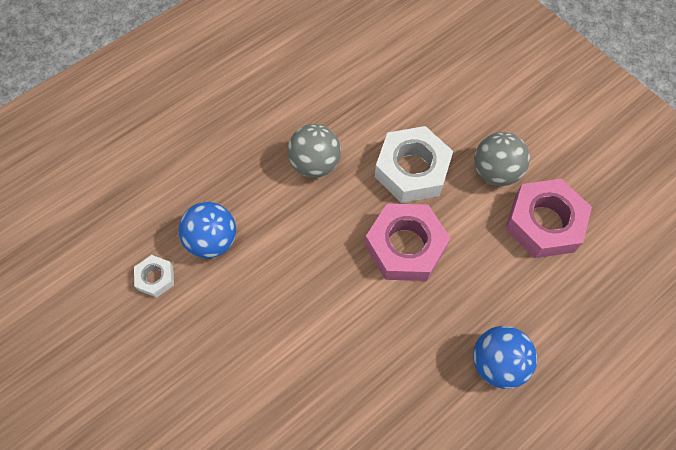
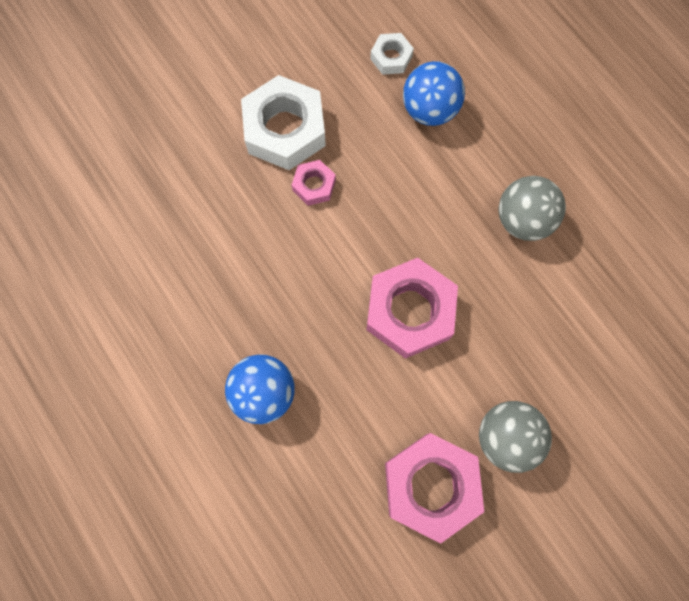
camera: 95 degrees right, 10 degrees up
white nut [375,126,453,203] -> white nut moved to [241,75,326,170]
none -> pink nut [292,160,336,206]

